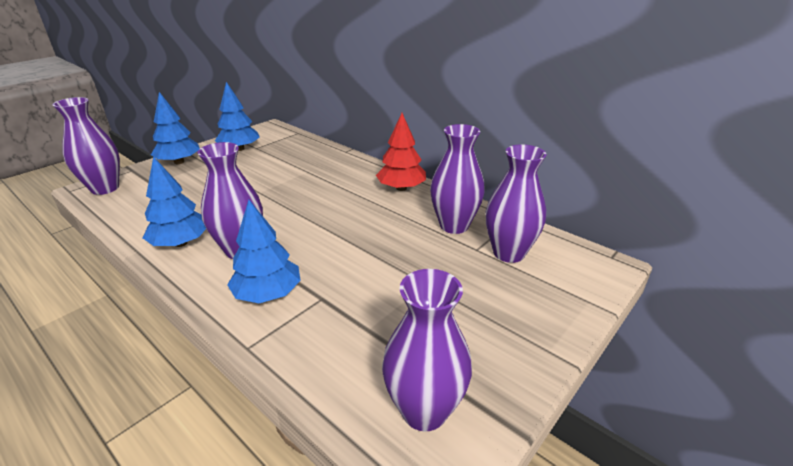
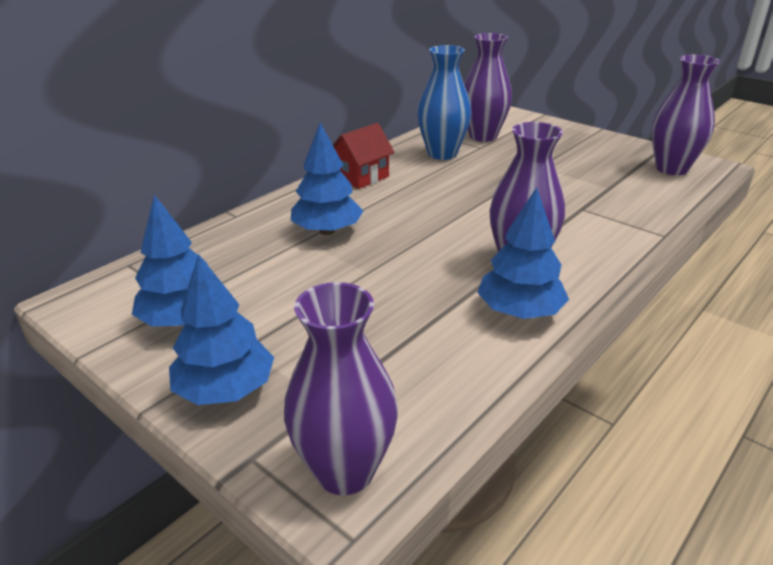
camera: 90 degrees left, 0 degrees up
blue tree [227,200,301,303] -> blue tree moved to [291,122,363,235]
red tree [376,113,426,191] -> red house [333,123,395,189]
purple vase [430,124,485,234] -> blue vase [417,45,471,160]

